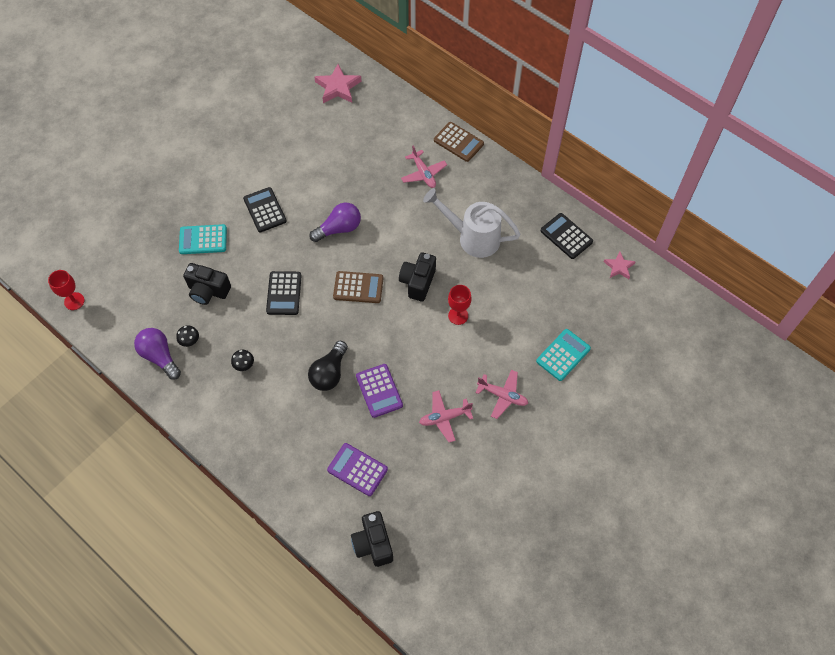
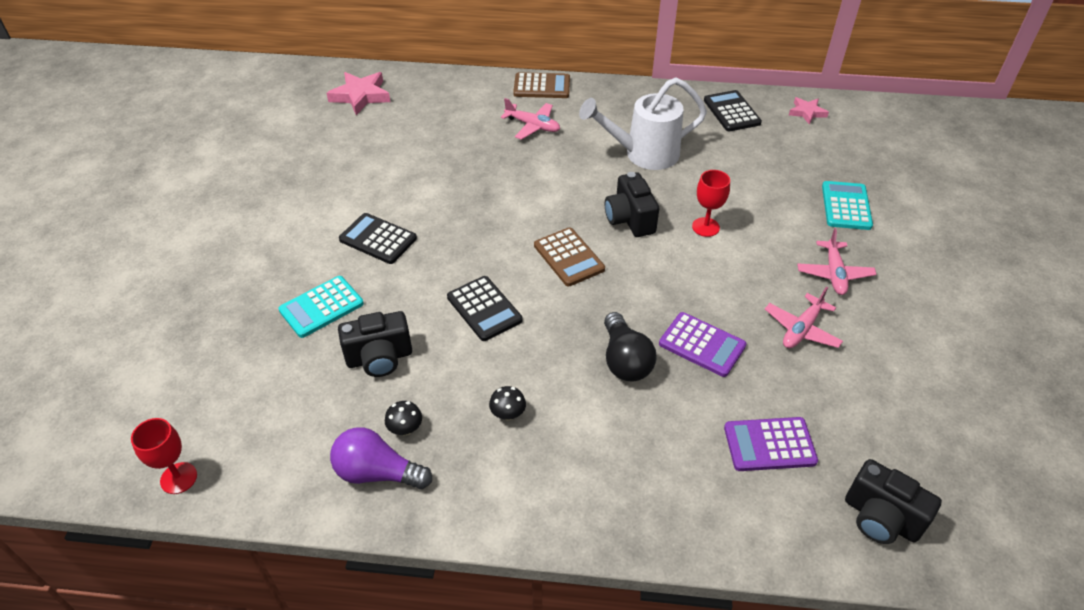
camera: 35 degrees left, 15 degrees down
purple light bulb [309,203,361,242] -> none
brown calculator [333,271,384,303] -> brown calculator turned 90 degrees clockwise [534,227,605,286]
pink plane [475,370,528,419] -> pink plane turned 105 degrees clockwise [797,228,877,295]
black calculator [540,213,593,259] -> black calculator turned 60 degrees clockwise [704,90,762,131]

